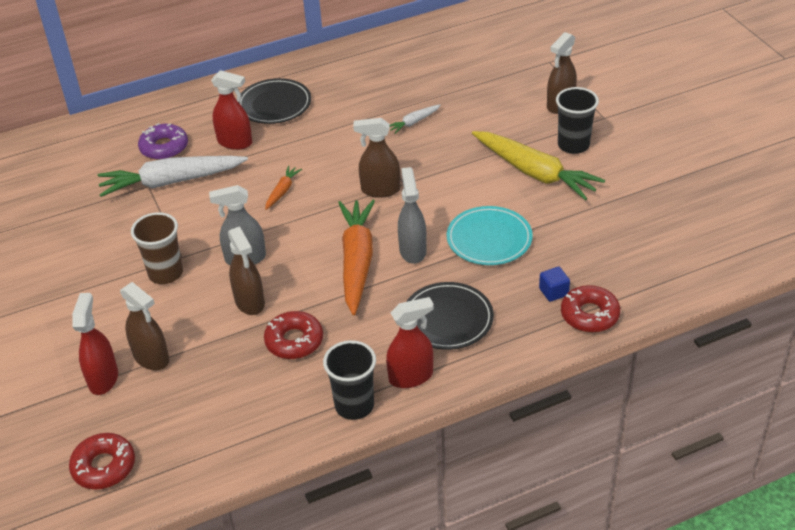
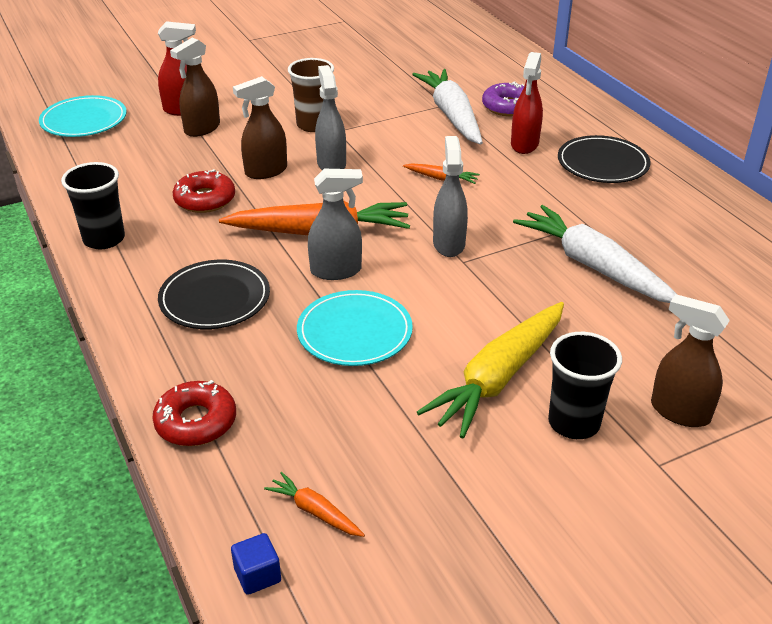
camera: 85 degrees right, 5 degrees down
red donut [69,433,135,490] -> turquoise plate [39,95,127,137]
brown spray bottle [353,118,400,198] -> grey spray bottle [433,136,468,257]
red spray bottle [386,297,434,388] -> none
white carrot [389,105,441,134] -> white carrot [513,205,676,303], size x2.23
blue cube [539,267,570,302] -> blue cube moved to [231,533,281,595]
none -> orange carrot [264,472,365,537]

